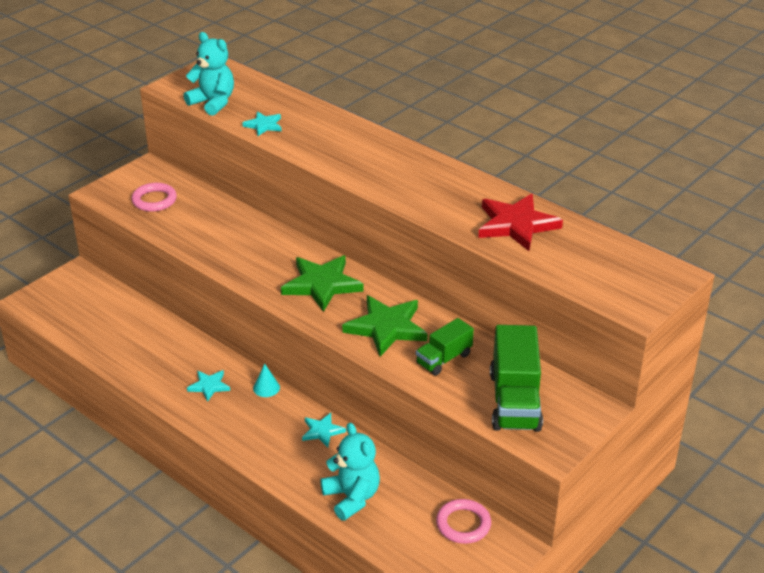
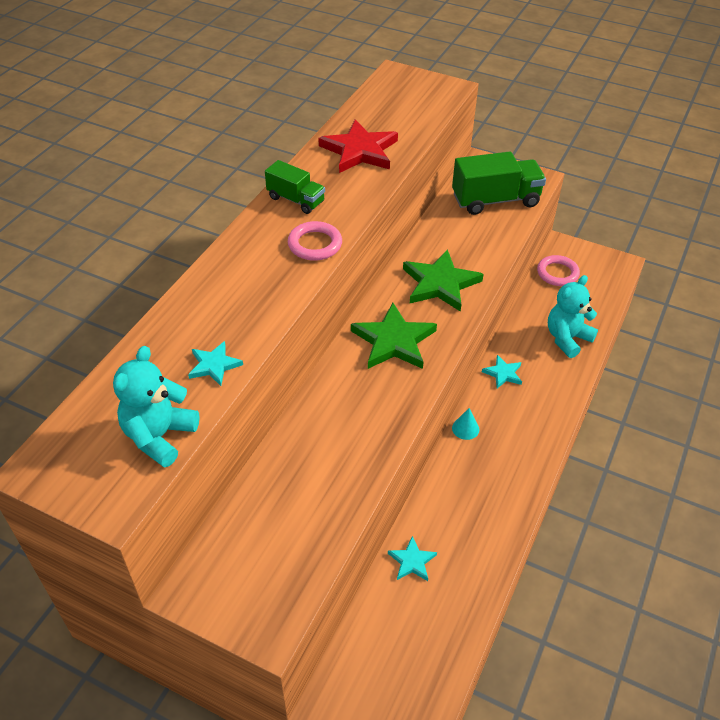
camera: 105 degrees left, 10 degrees up
pink ring [131,183,177,212] -> pink ring moved to [288,221,342,261]
turquoise star [187,370,230,402] -> turquoise star moved to [388,536,437,581]
green truck [416,318,474,375] -> green truck moved to [265,160,325,214]

